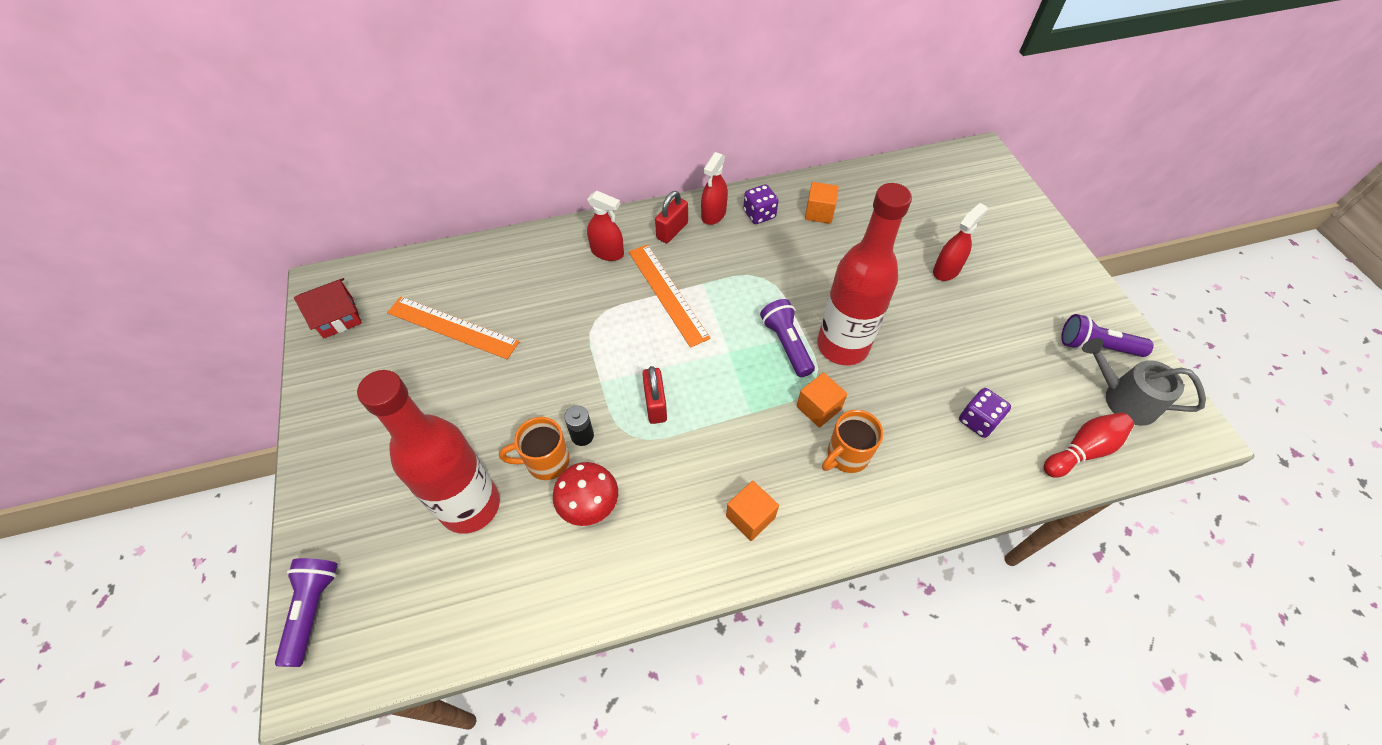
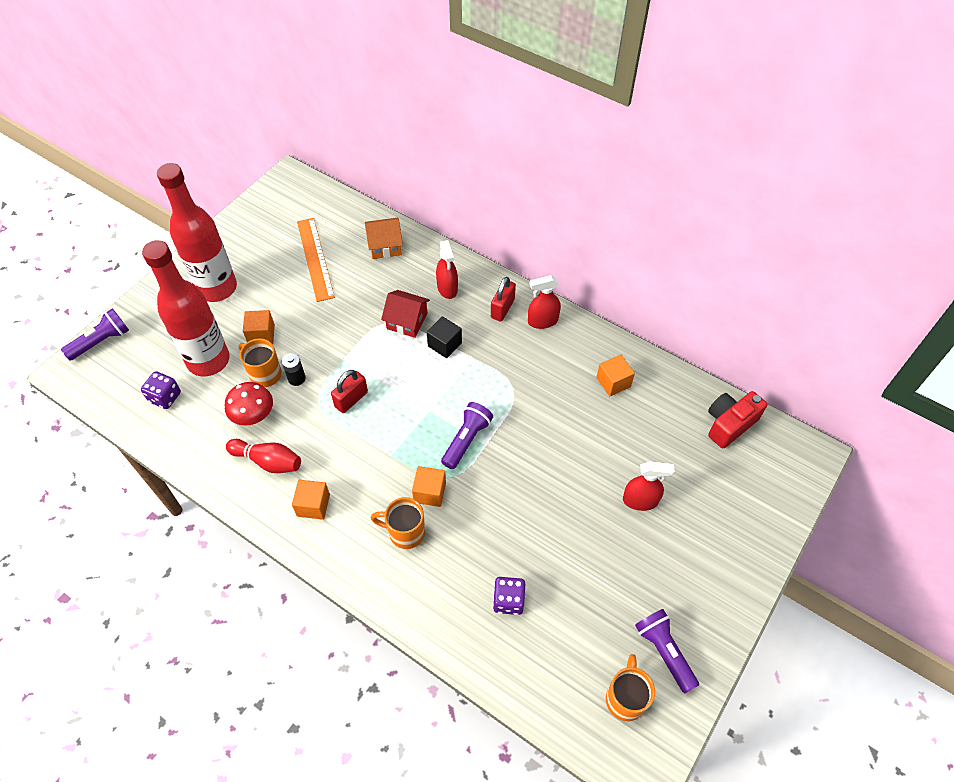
camera: 50 degrees right, 0 degrees up
red house [294,278,362,338] -> red house moved to [381,290,430,338]
orange ruler [629,244,711,348] -> black cube [427,316,462,358]
red padlock [655,191,688,243] -> red padlock turned 60 degrees counterclockwise [491,277,516,321]
purple dice [743,184,779,224] -> purple dice moved to [141,371,181,409]
red bottle [817,183,912,365] -> red bottle moved to [157,163,237,302]
red bowling pin [1044,412,1134,478] -> red bowling pin moved to [226,439,301,473]
grey watering can [1082,338,1206,426] -> orange mug [606,654,655,721]
none -> orange cube [243,310,275,344]
none -> orange house [365,218,403,259]
none -> red camera [708,391,767,448]

